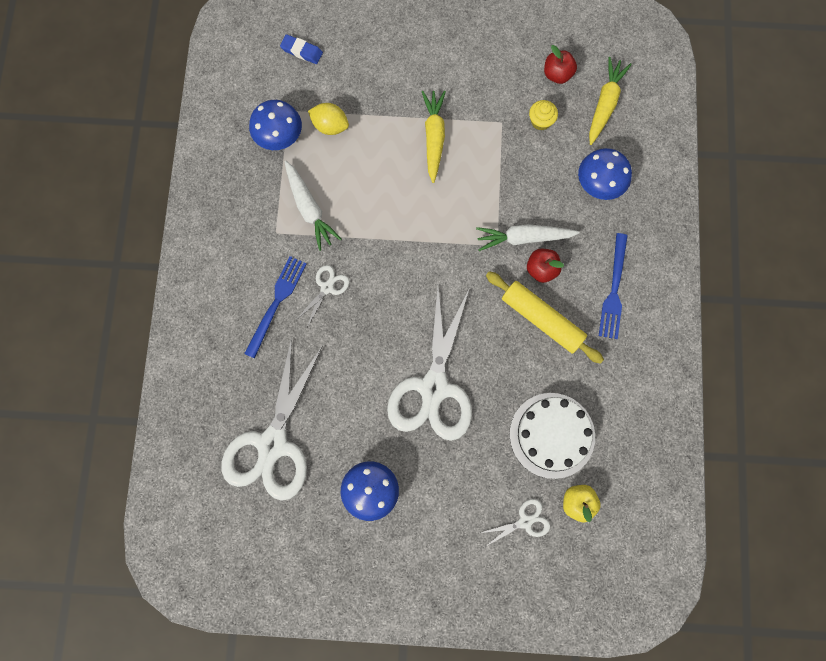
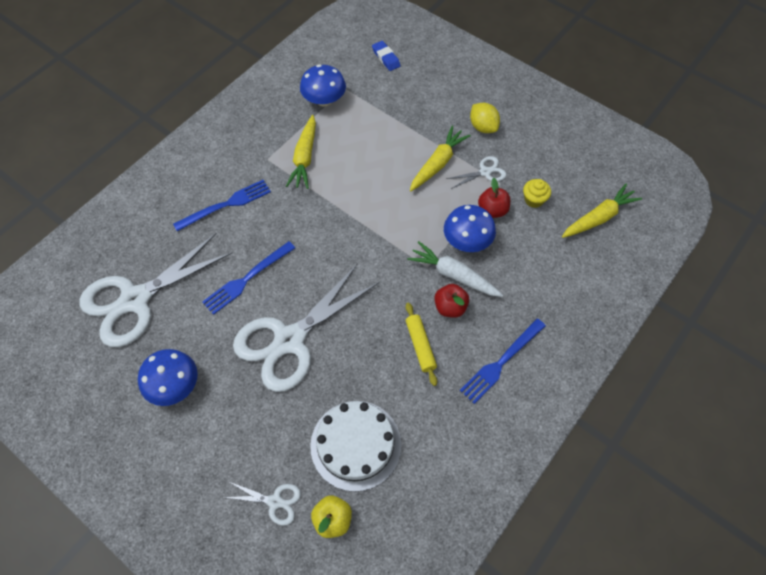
camera: 35 degrees right, 15 degrees down
white carrot [285,161,341,251] -> yellow carrot [286,115,316,189]
white scissors [295,265,349,327] -> white scissors moved to [446,156,506,189]
yellow lemon [308,103,349,135] -> yellow lemon moved to [470,103,500,133]
yellow rolling pin [486,271,604,364] -> yellow rolling pin [405,302,437,386], size x0.63
red apple [544,45,577,84] -> red apple moved to [478,178,510,218]
blue mushroom [578,148,632,200] -> blue mushroom moved to [444,205,496,252]
none -> blue fork [202,241,295,315]

